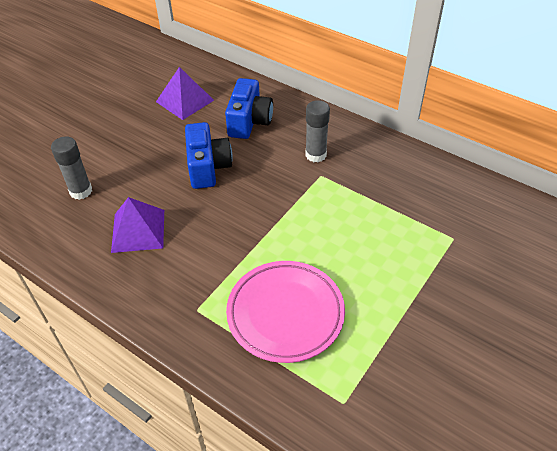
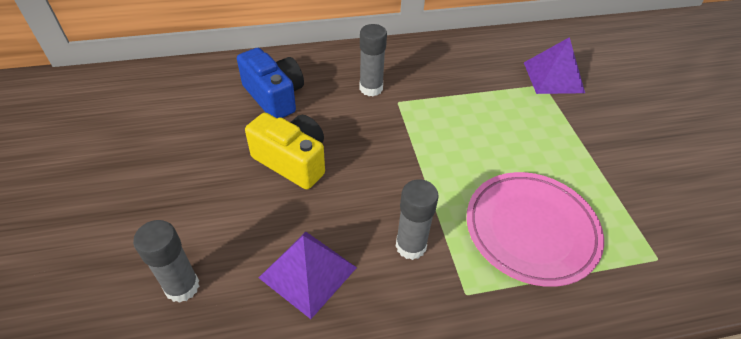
camera: 50 degrees left, 0 degrees up
purple pyramid [156,67,214,120] -> purple pyramid moved to [524,37,585,94]
blue camera [185,122,233,189] -> yellow camera [245,112,325,190]
none -> grey glue stick [395,179,439,260]

